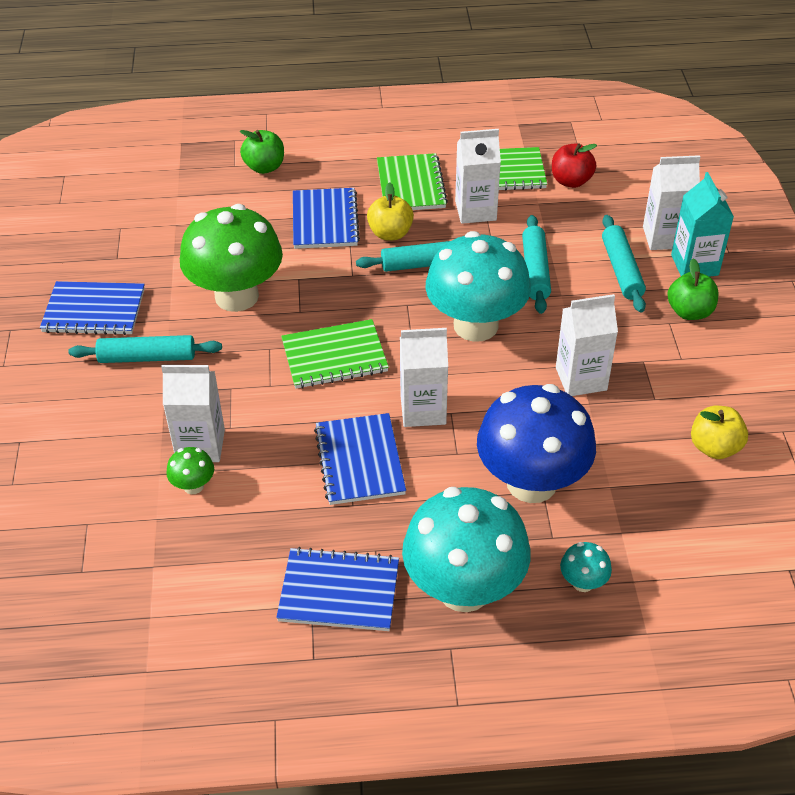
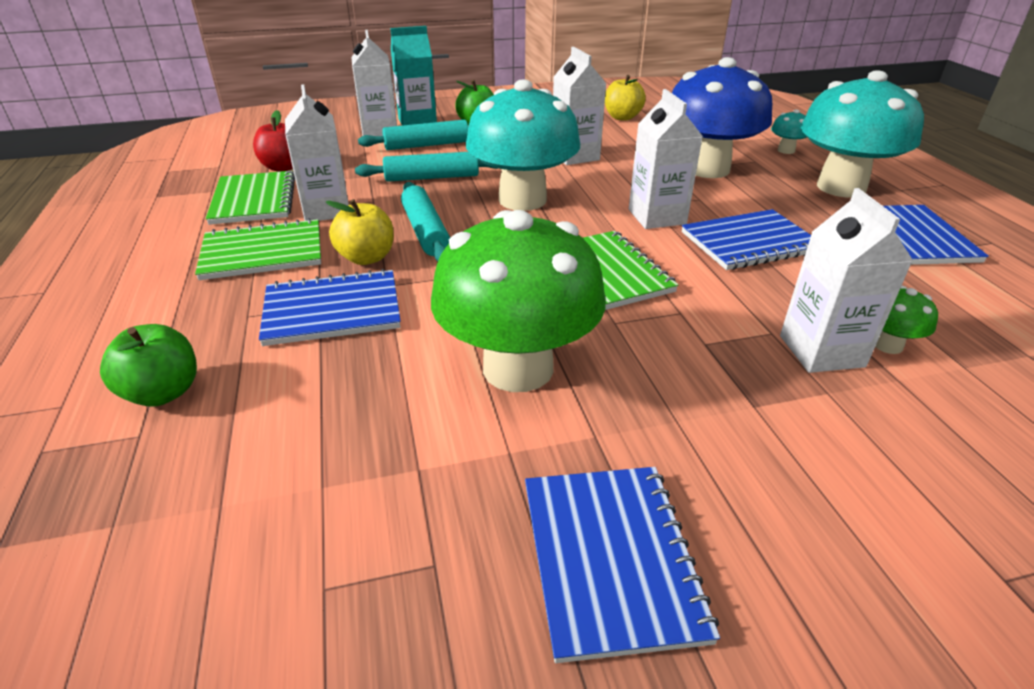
camera: 100 degrees left, 10 degrees down
turquoise rolling pin [68,335,222,363] -> none

